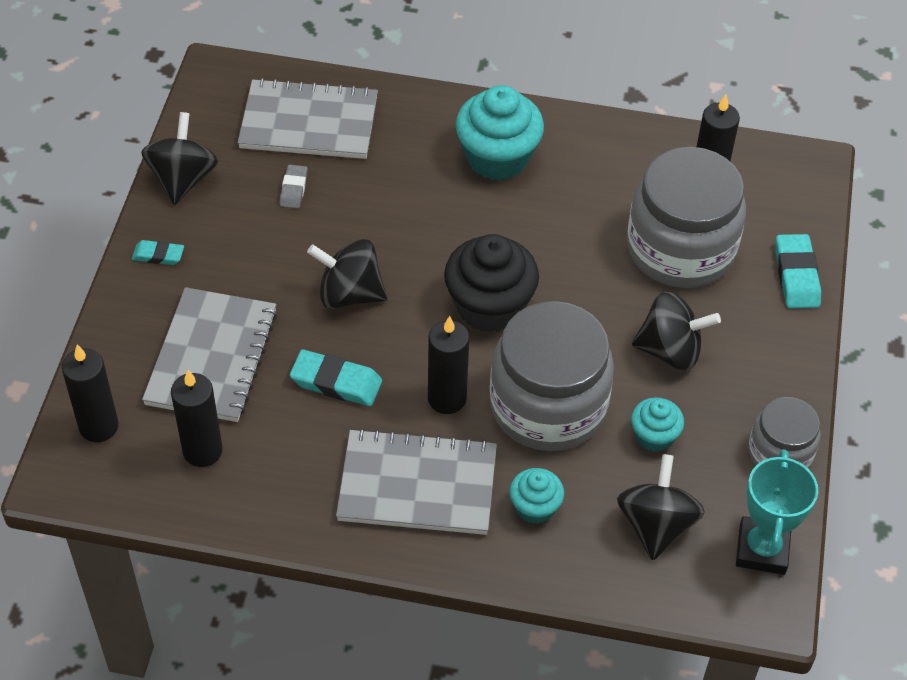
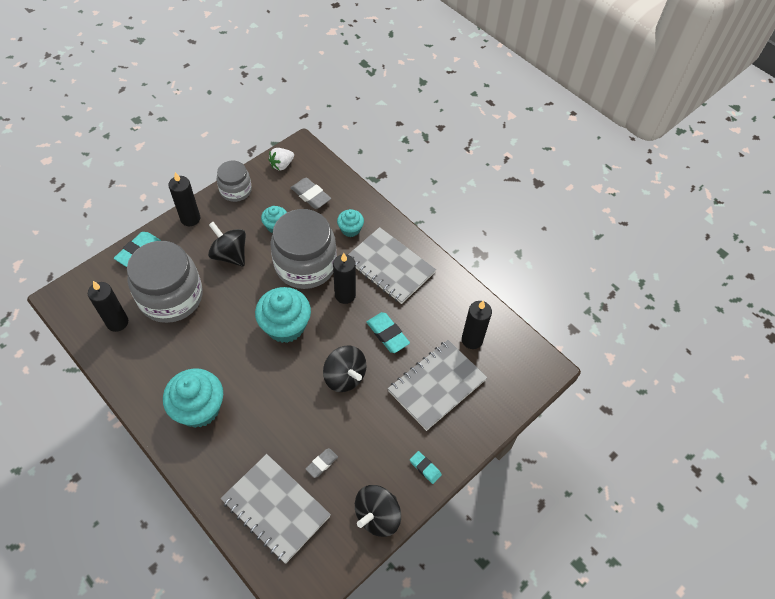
camera: 145 degrees left, 5 degrees up
black candle [62,344,119,442] -> black candle moved to [168,172,200,226]
black cupcake [444,234,539,332] -> turquoise cupcake [255,287,311,343]
black spinning top [617,454,705,560] -> grey eraser [291,178,331,209]
turquoise trophy [736,449,818,575] -> white strawberry [268,148,294,171]

